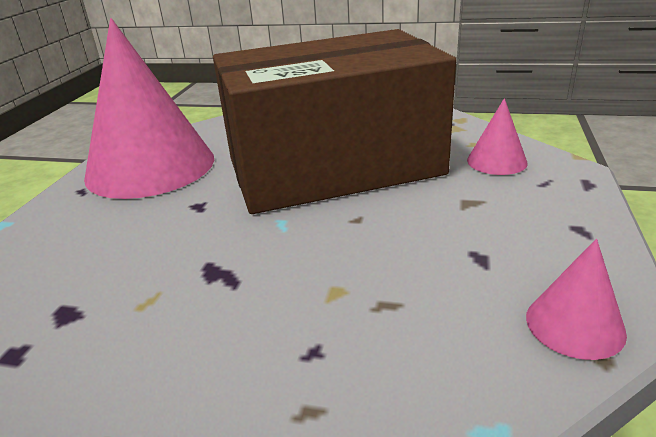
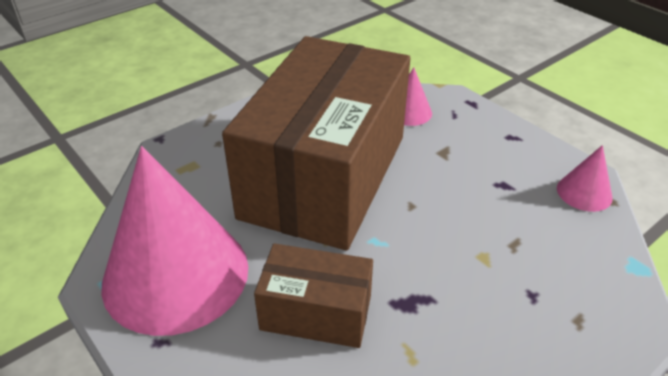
camera: 55 degrees left, 10 degrees up
none -> brown box [254,243,373,348]

